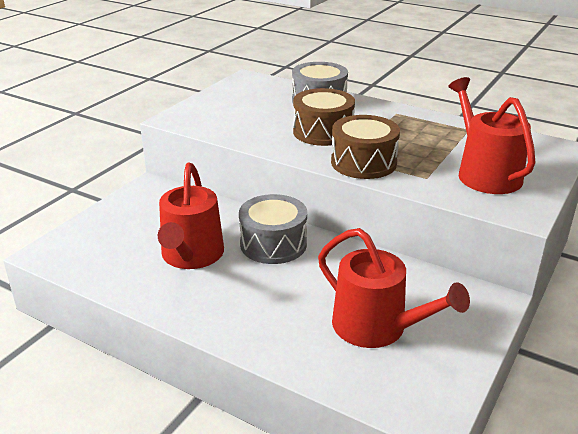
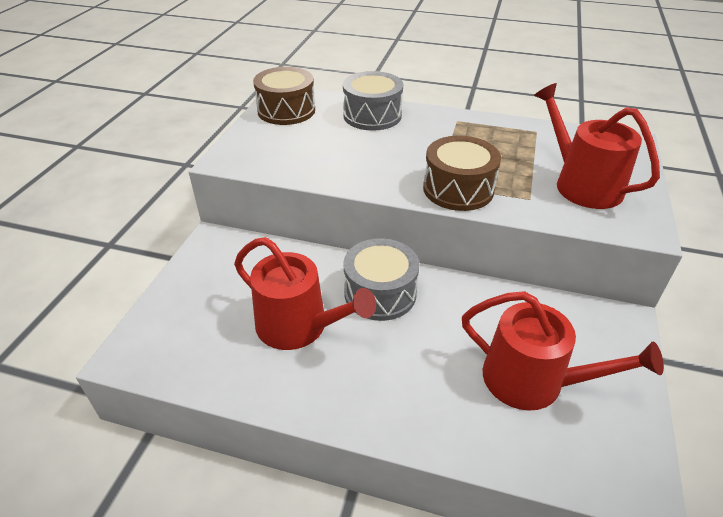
camera: 15 degrees left, 10 degrees up
red watering can [158,163,224,269] -> red watering can turned 45 degrees counterclockwise [234,237,376,350]
brown drum [293,88,355,146] -> brown drum moved to [253,67,315,125]

